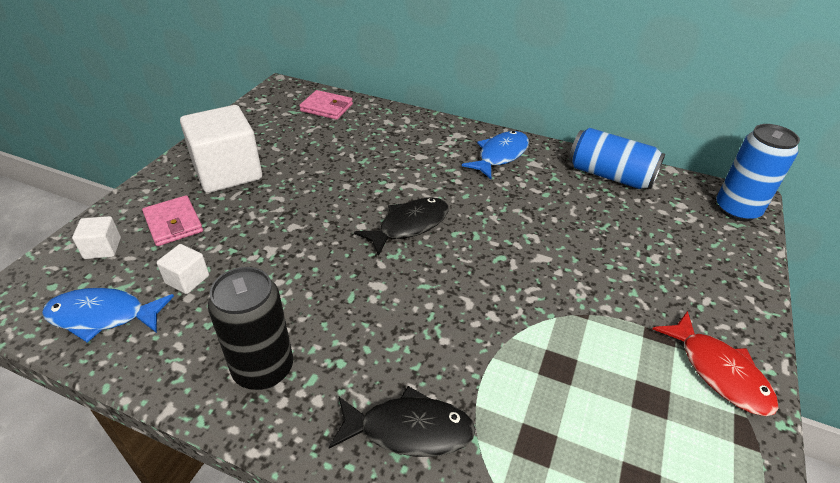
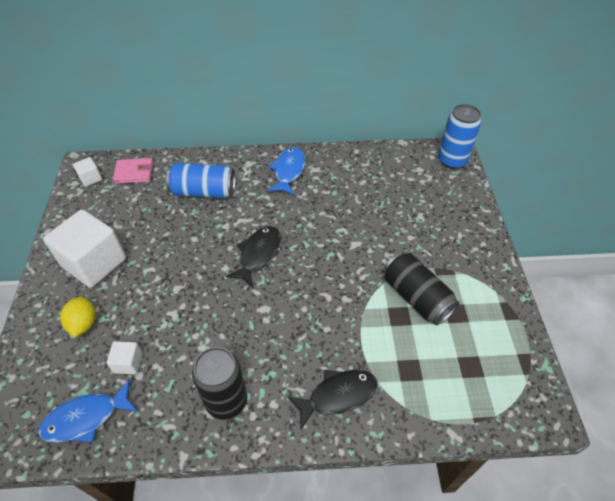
camera: 25 degrees left, 10 degrees up
white cube [72,216,121,259] -> white cube moved to [73,157,102,187]
pink wallet [142,195,203,246] -> yellow lemon [60,296,96,338]
blue can [569,128,665,189] -> blue can moved to [166,163,235,198]
red fish [653,311,779,416] -> none
none -> black can [384,252,459,325]

